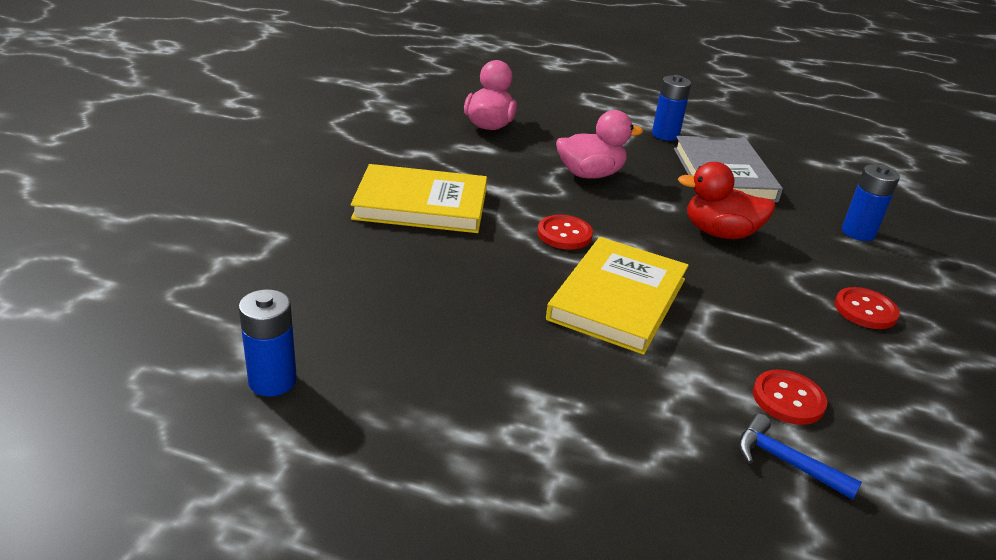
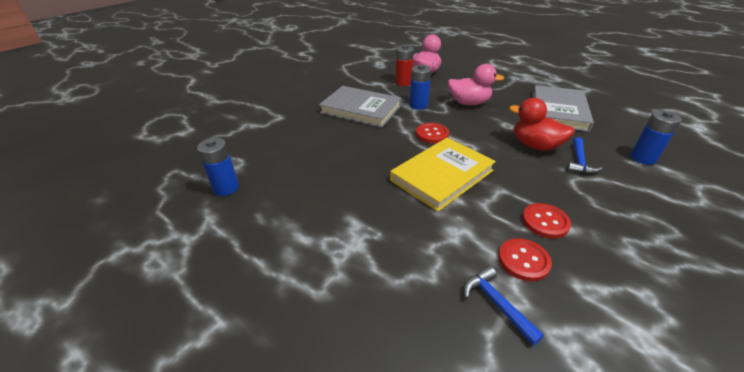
camera: 25 degrees right, 5 degrees up
yellow book [351,164,487,233] -> grey book [319,86,402,128]
blue battery [652,75,691,141] -> blue battery moved to [409,65,431,110]
red button [834,287,900,329] -> red button moved to [522,203,571,239]
none -> red battery [395,45,414,86]
none -> blue hammer [567,137,602,174]

